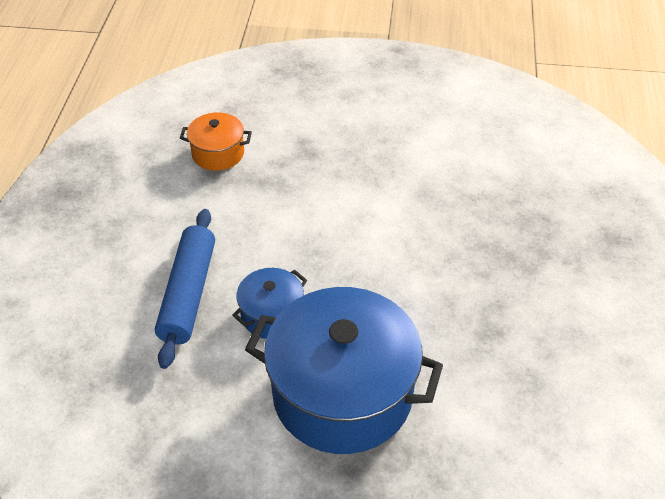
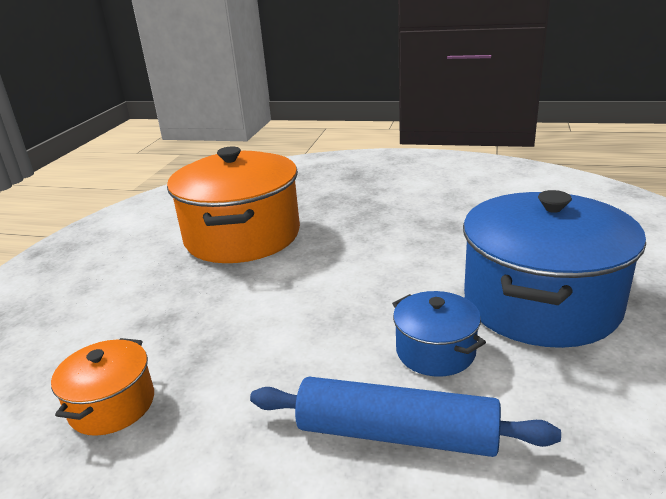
camera: 80 degrees left, 20 degrees down
none -> orange pot [167,147,300,263]

